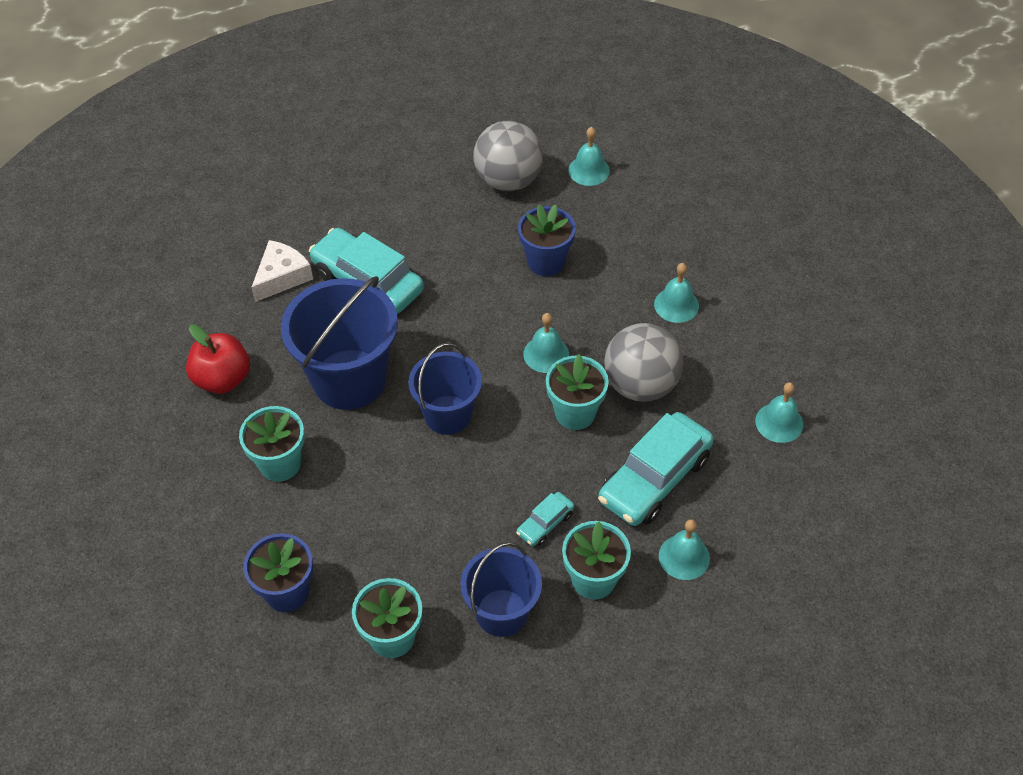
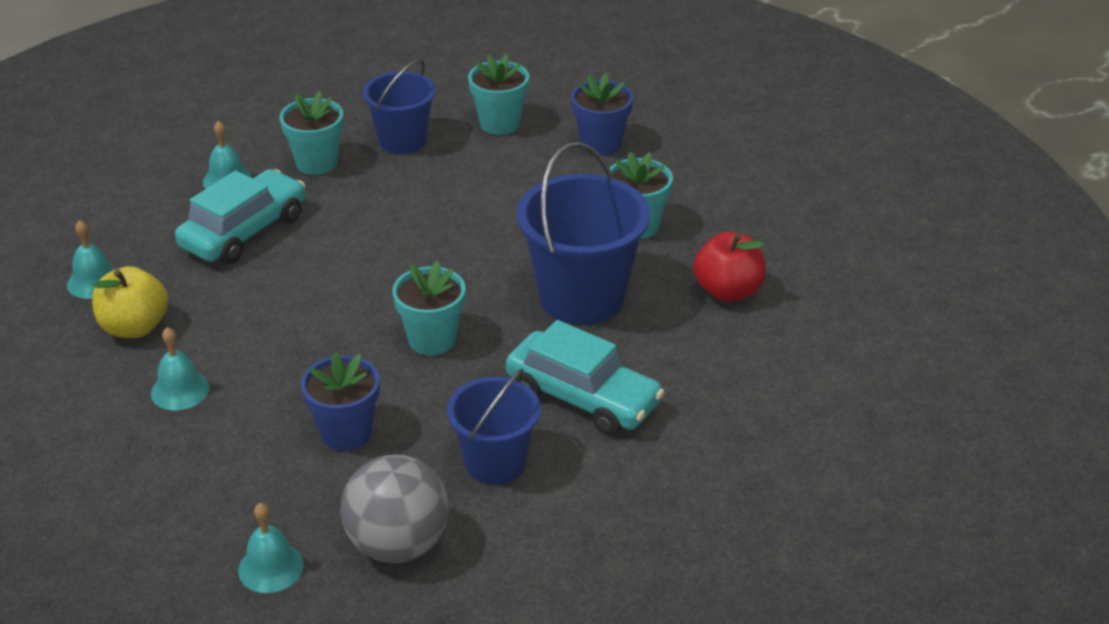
camera: 175 degrees right, 15 degrees down
white cheese [251,240,313,302] -> none
blue bucket [408,343,482,435] -> blue bucket moved to [447,369,541,485]
turquoise car [516,492,574,546] -> none
turquoise bell [523,313,569,373] -> none
turquoise flower pot [546,354,609,430] -> turquoise flower pot moved to [392,261,466,355]
grey ball [604,323,683,402] -> none
none -> yellow apple [92,266,168,338]

